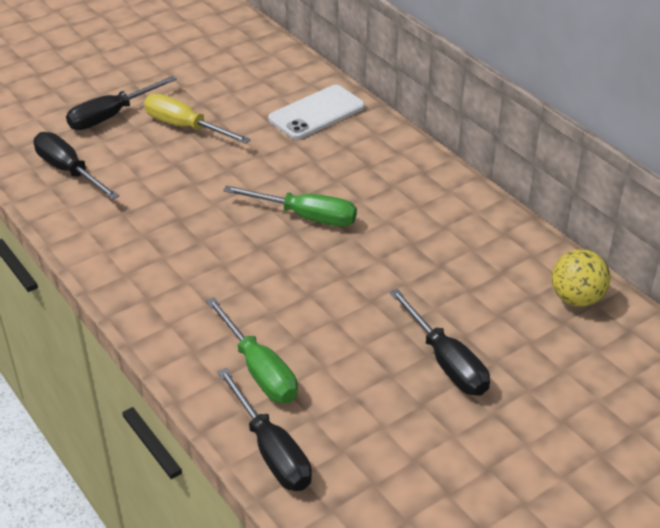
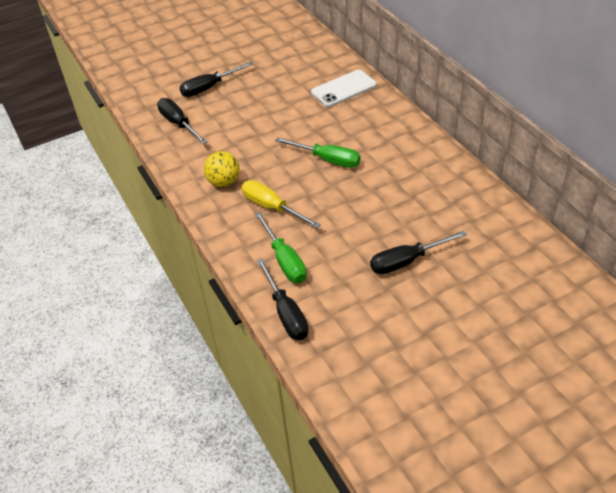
camera: 10 degrees right, 5 degrees up
yellow screwdriver [144,94,251,144] -> yellow screwdriver moved to [242,180,321,228]
black screwdriver [389,289,490,396] -> black screwdriver turned 90 degrees clockwise [370,230,467,274]
yellow ball [551,249,610,307] -> yellow ball moved to [204,151,240,187]

